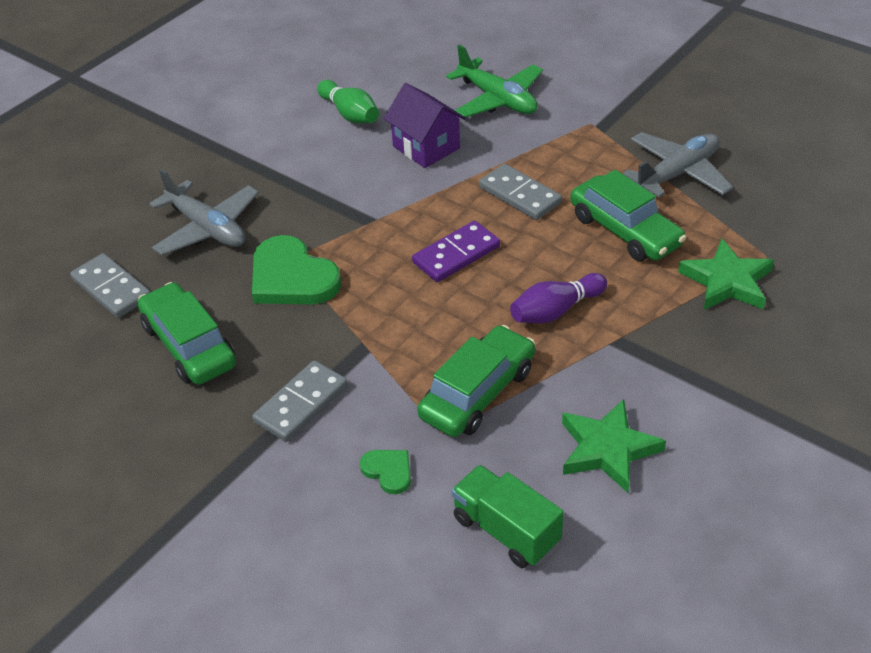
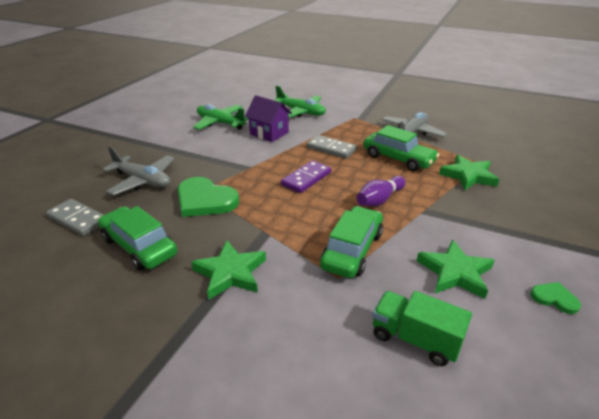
camera: 15 degrees left, 10 degrees down
grey domino [252,360,348,442] -> green star [191,241,266,300]
green bowling pin [317,80,379,123] -> green plane [193,104,249,130]
green heart [360,450,411,494] -> green heart moved to [530,282,581,314]

